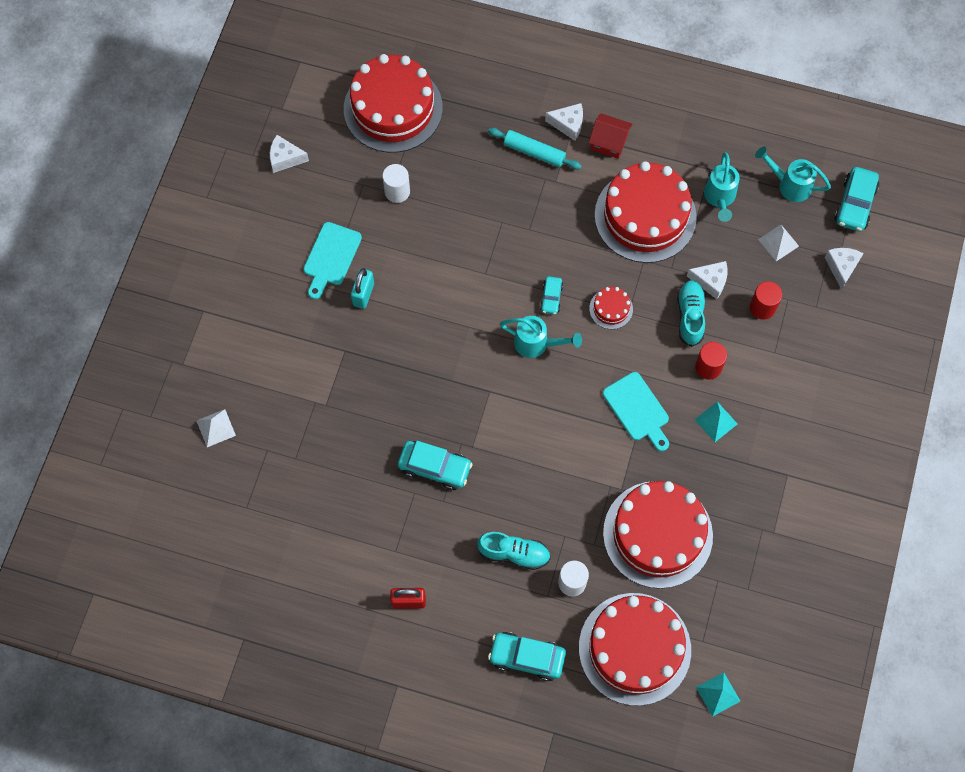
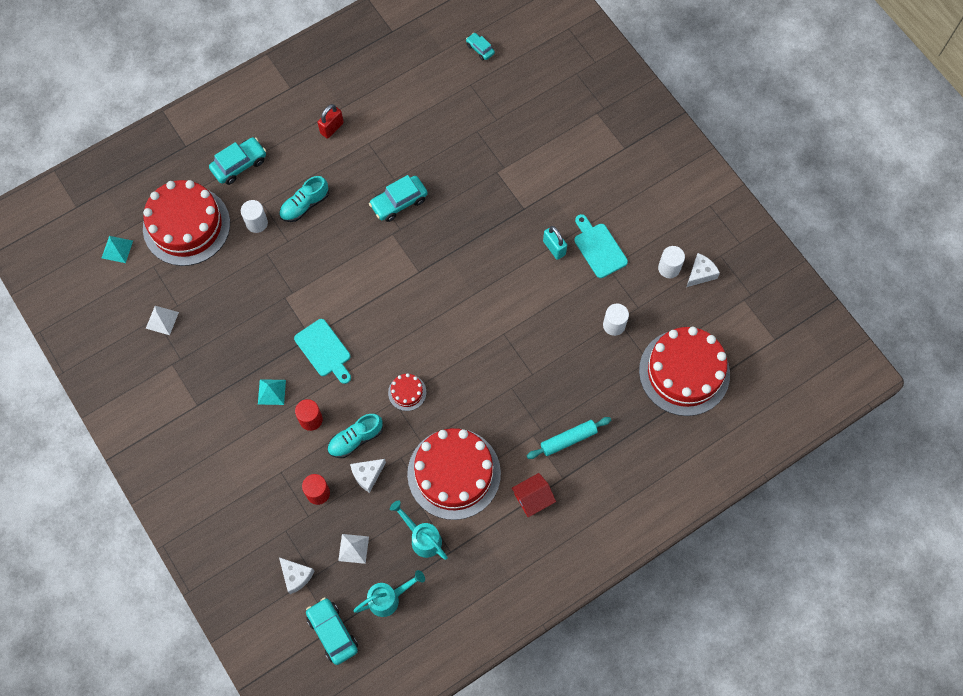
camera: 130 degrees right, 0 degrees up
white pyramid [197,409,236,447] -> white pyramid moved to [146,306,179,335]
turquoise watering can [500,316,582,358] -> none
turquoise car [540,276,563,314] -> turquoise car moved to [466,32,495,60]
white cheese [545,103,583,141] -> none
turquoise cutting board [603,372,669,451] -> turquoise cutting board turned 135 degrees counterclockwise [294,319,351,384]
red cake [603,481,713,589] -> none
turquoise shoe [677,280,705,347] -> turquoise shoe turned 105 degrees clockwise [327,414,383,458]
none -> white cylinder [658,246,685,278]

